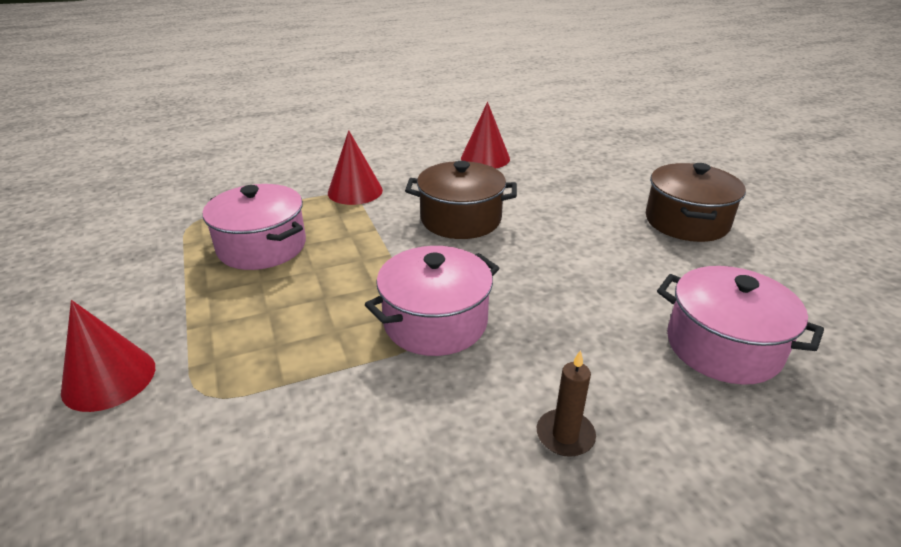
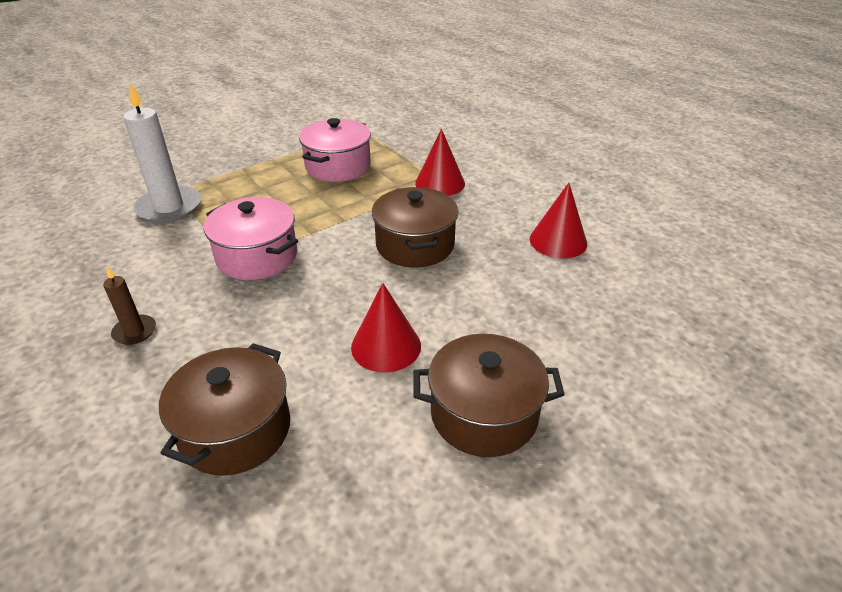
camera: 75 degrees right, 5 degrees up
red cone [61,300,155,412] -> red cone moved to [351,283,421,372]
pink pot [657,266,824,385] -> brown pot [159,343,290,476]
none -> white candle [123,82,201,223]

